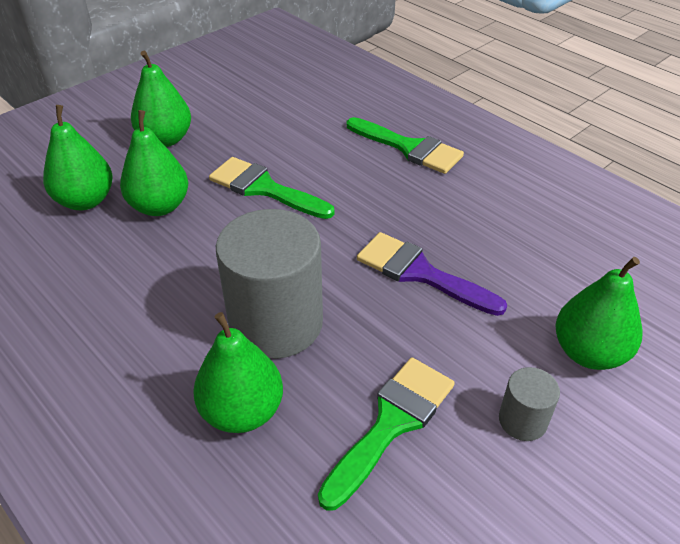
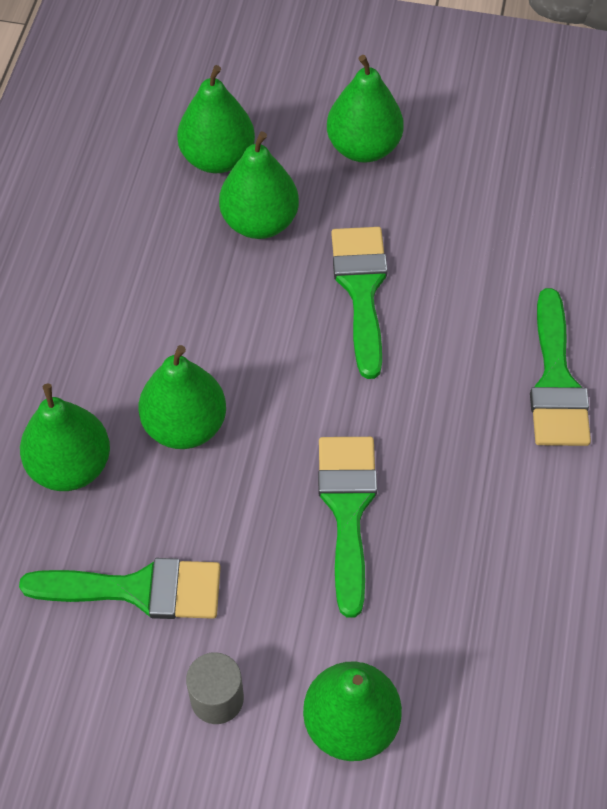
camera: 55 degrees right, 15 degrees up
grey cylinder [216,209,323,359] -> green pear [139,345,226,449]
purple brush [357,232,507,316] -> green brush [318,437,377,618]

